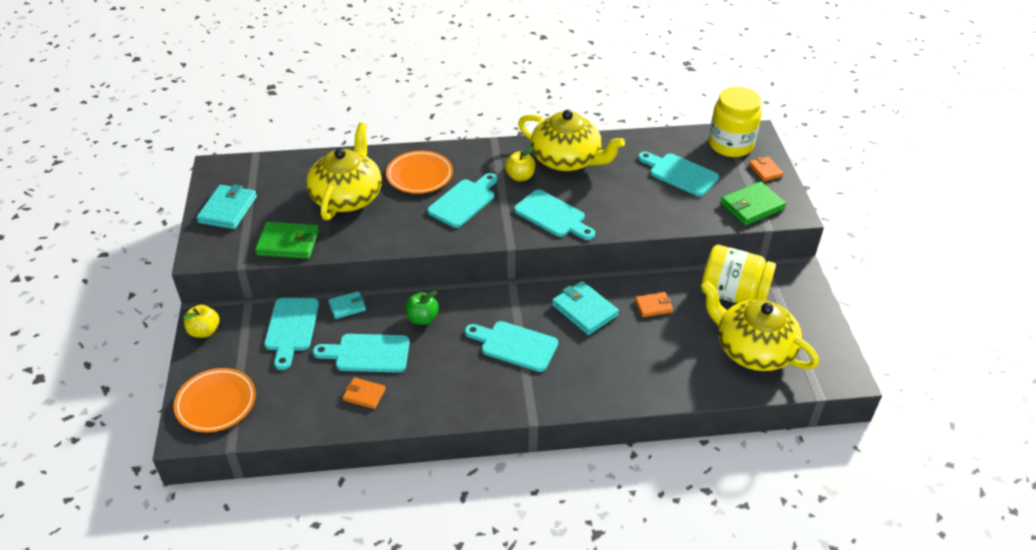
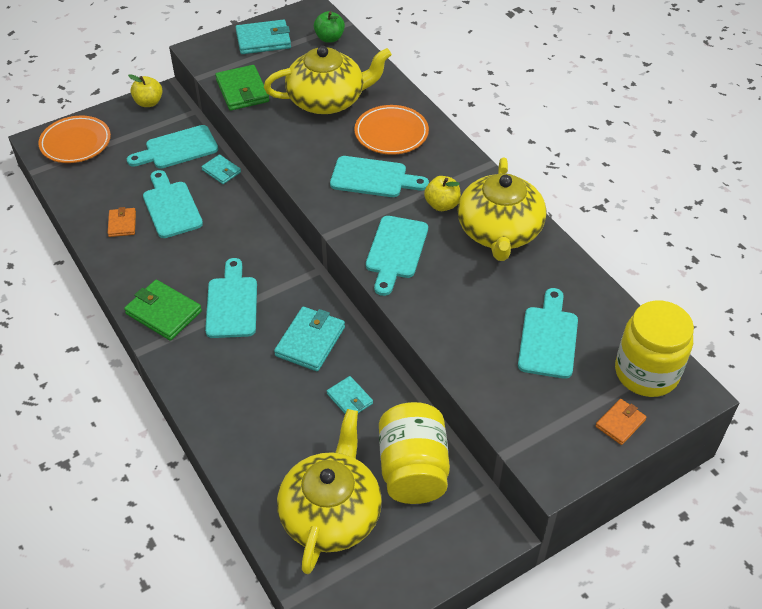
camera: 65 degrees right, 5 degrees up
green apple [405,291,439,325] -> green apple moved to [314,11,345,43]
orange wallet [635,292,673,317] -> turquoise wallet [327,376,373,413]
green wallet [720,182,786,226] -> green wallet moved to [124,280,202,341]

